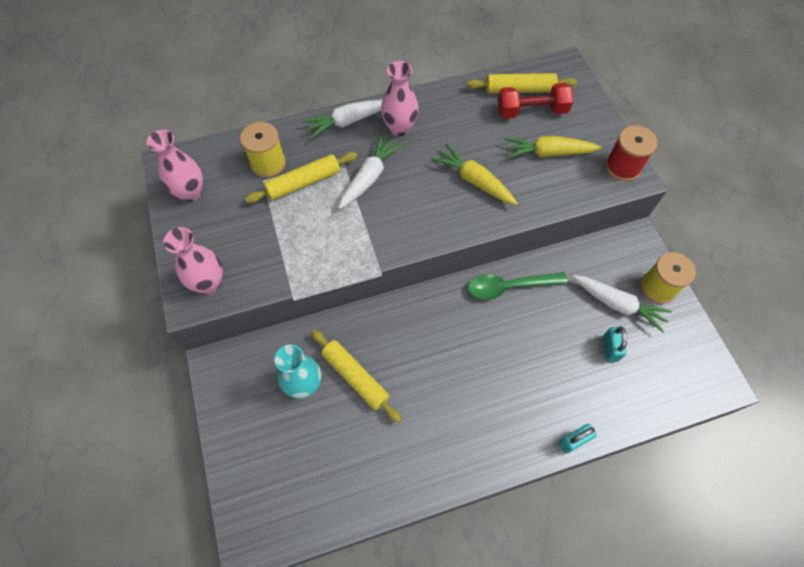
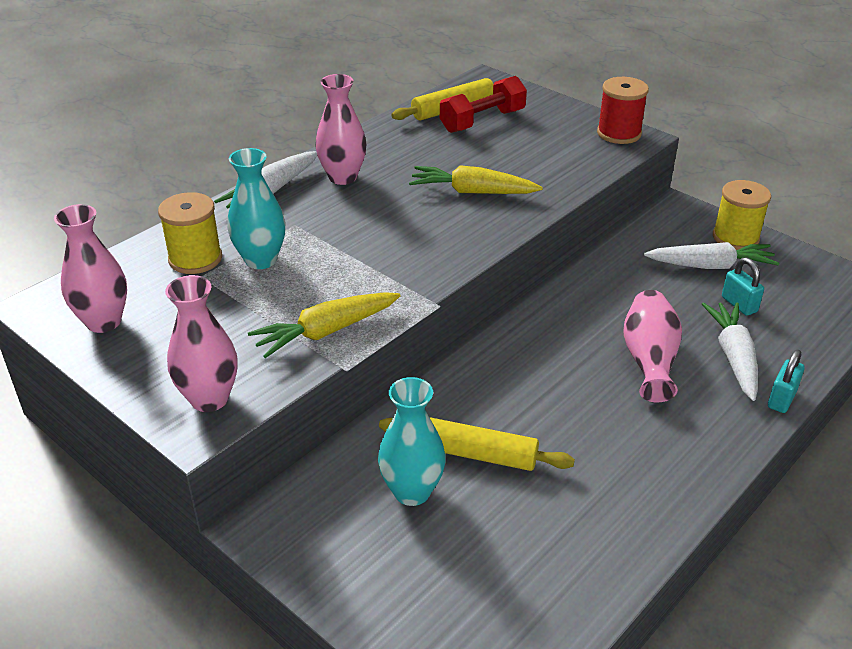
camera: 30 degrees left, 25 degrees down
yellow rolling pin [245,152,358,203] -> turquoise vase [227,148,285,269]
white carrot [338,134,403,209] -> white carrot moved to [702,302,758,401]
green spoon [468,272,568,300] -> none
yellow carrot [504,136,602,159] -> yellow carrot moved to [248,292,401,358]
none -> pink vase [623,290,682,403]

